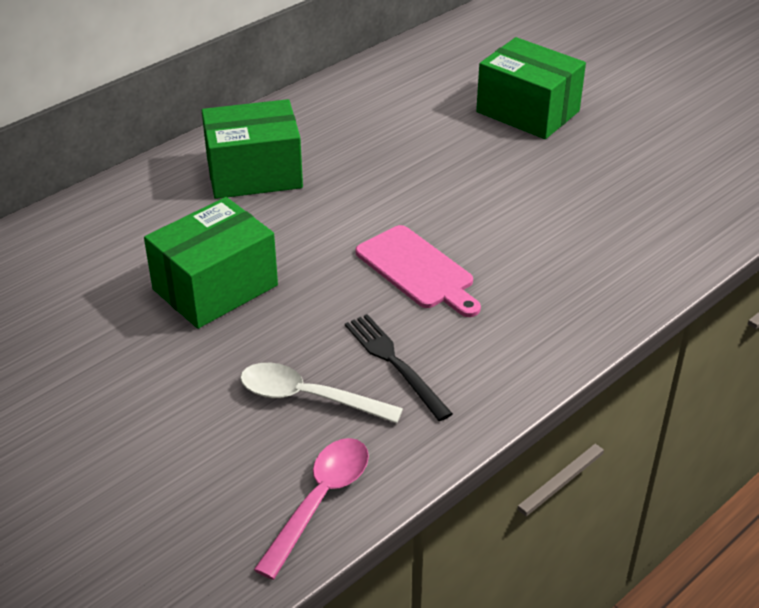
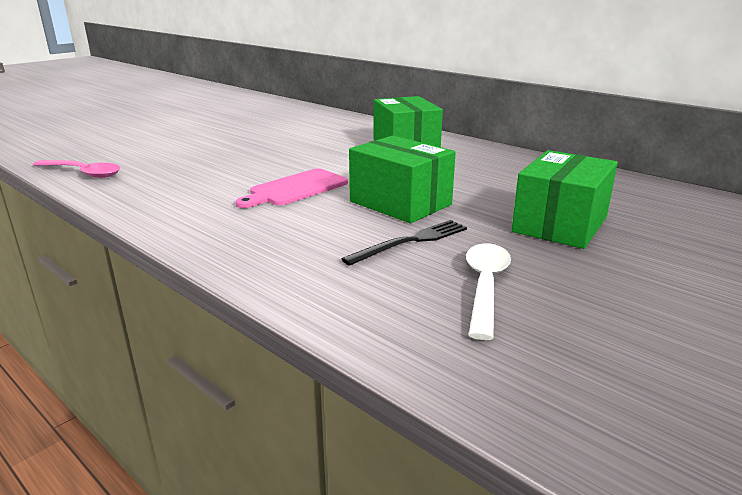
camera: 85 degrees right, 15 degrees down
green box [144,197,278,329] -> green box moved to [349,136,456,223]
white spoon [240,363,403,423] -> white spoon moved to [466,243,511,340]
black fork [345,314,453,421] -> black fork moved to [341,220,467,266]

